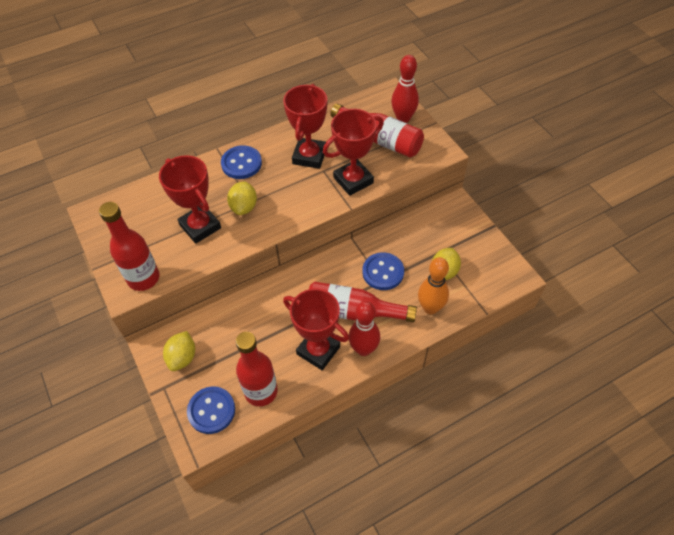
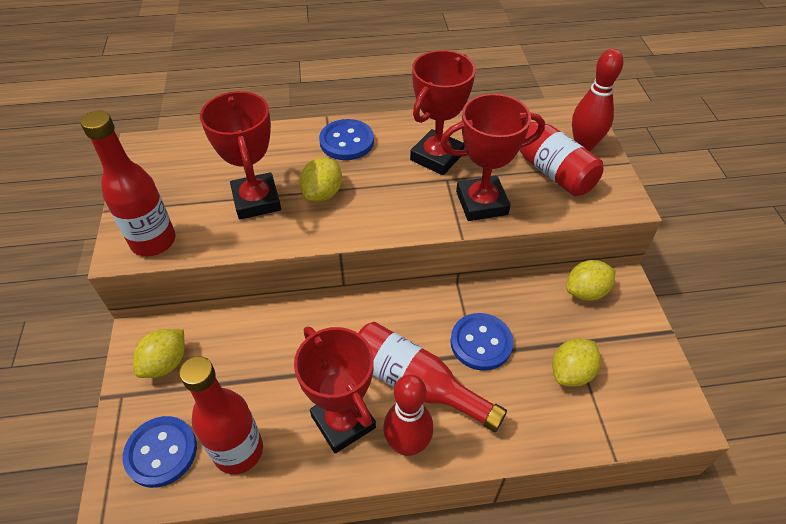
camera: 20 degrees right, 5 degrees down
orange bowling pin [418,257,449,314] -> none
none -> yellow lemon [566,260,615,301]

